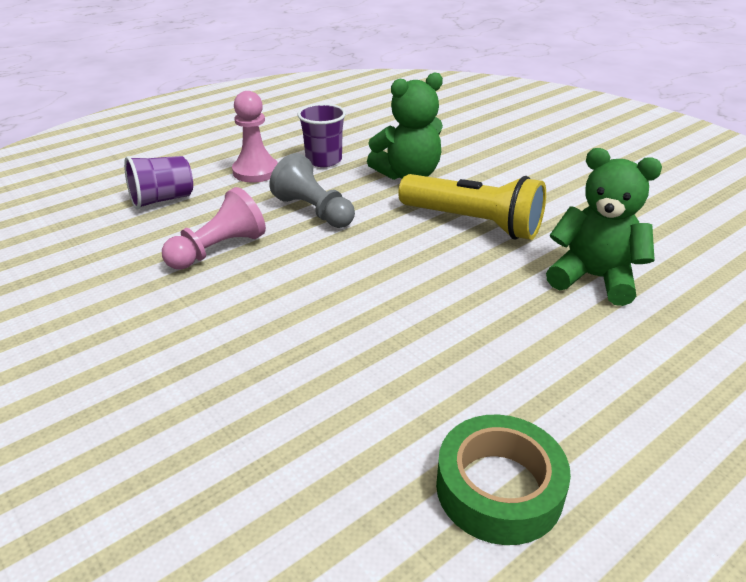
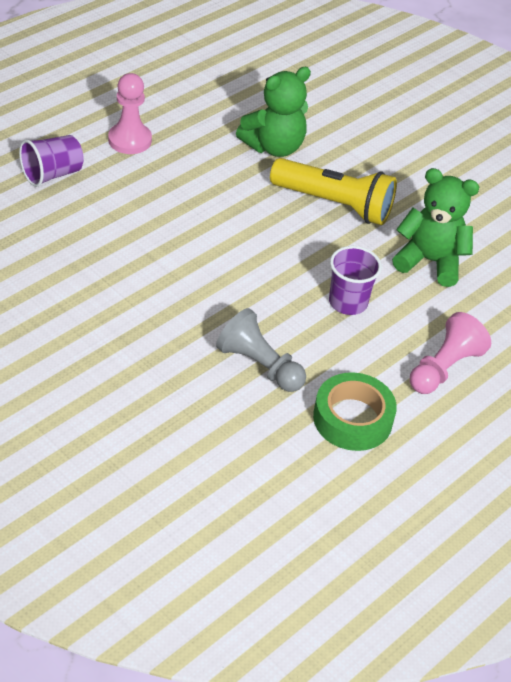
camera: 10 degrees left, 10 degrees up
pink pawn [162,187,266,270] -> pink pawn moved to [410,312,491,394]
grey pawn [269,153,355,228] -> grey pawn moved to [216,308,306,392]
purple cup [297,103,346,167] -> purple cup moved to [329,246,382,315]

